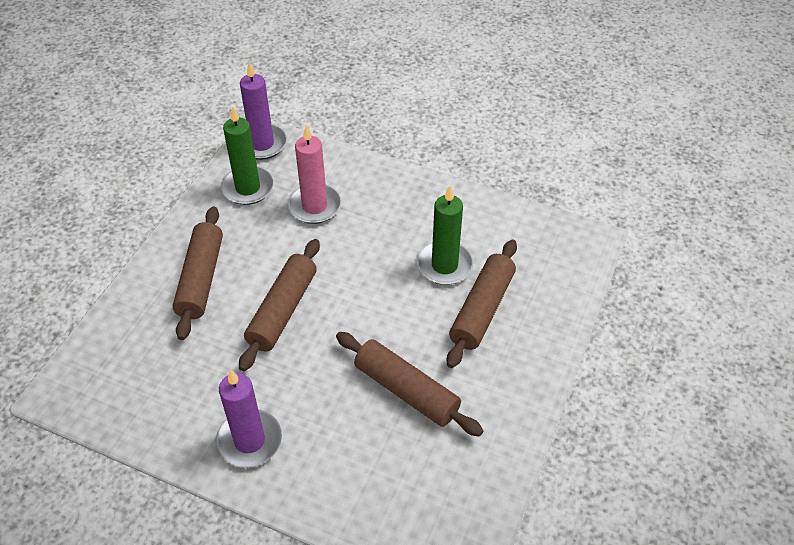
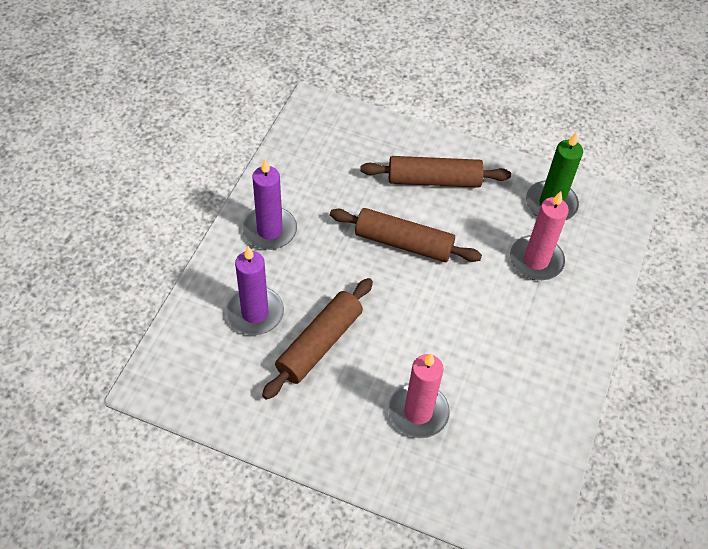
camera: 85 degrees right, 5 degrees up
purple candle [240,62,287,160] -> purple candle moved to [226,246,284,335]
green candle [417,186,474,285] -> none
brown rolling pin [447,239,517,368] -> pink candle [388,353,450,438]

